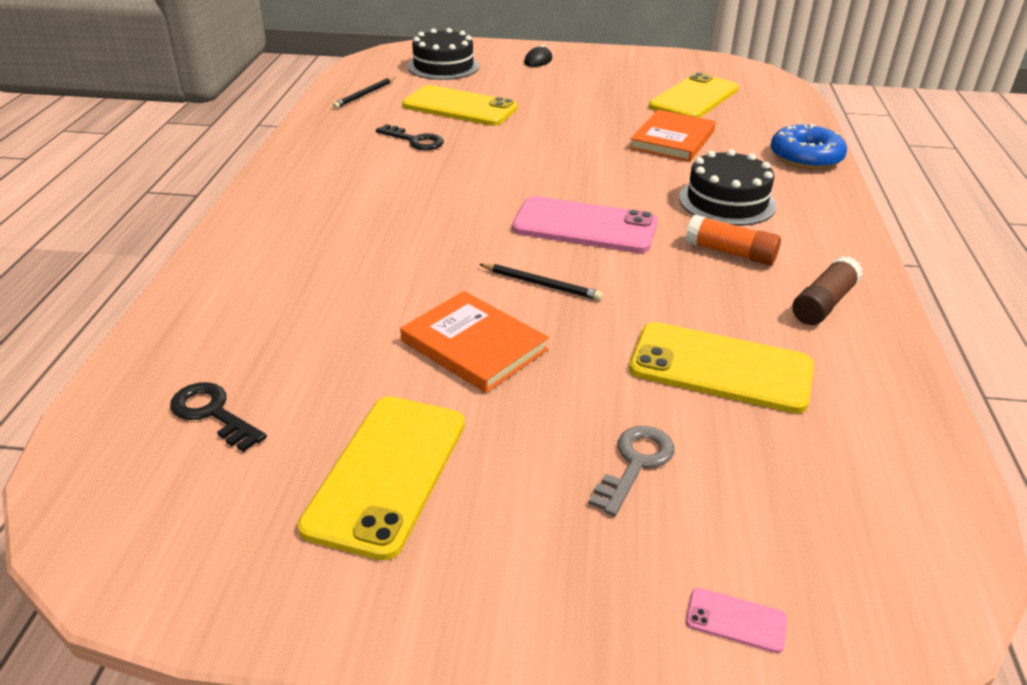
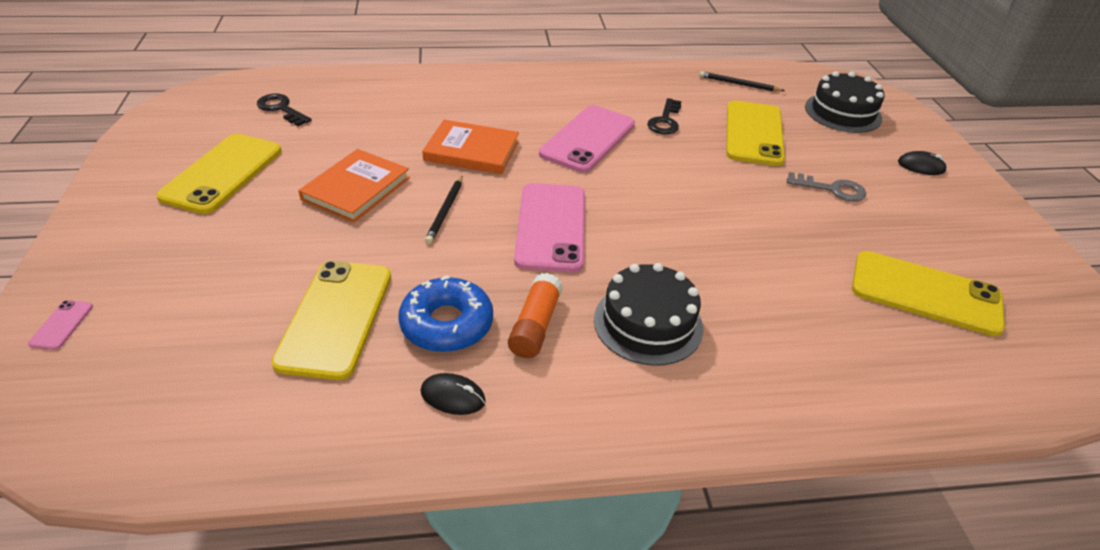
camera: 75 degrees right, 5 degrees up
black key [170,382,267,452] -> black key turned 75 degrees counterclockwise [257,94,312,126]
yellow phone [298,396,465,561] -> yellow phone turned 75 degrees counterclockwise [156,134,281,214]
grey key [589,426,675,516] -> grey key moved to [787,172,866,202]
orange book [630,110,716,162] -> orange book moved to [422,120,519,174]
blue donut [770,123,847,170] -> blue donut moved to [398,275,493,352]
brown glue stick [792,256,863,325] -> black mouse [420,373,486,415]
none -> pink phone [539,105,635,173]

